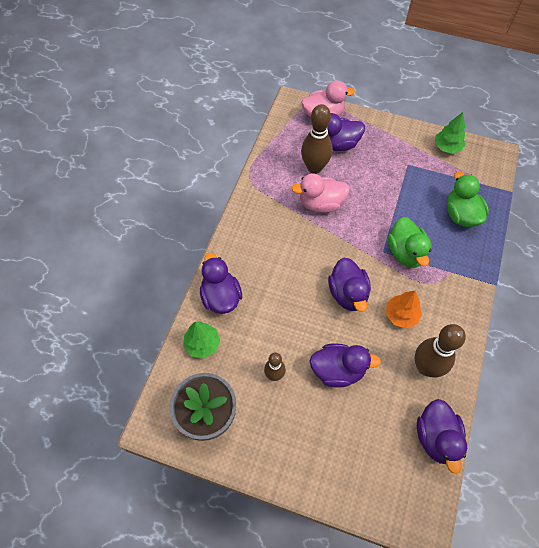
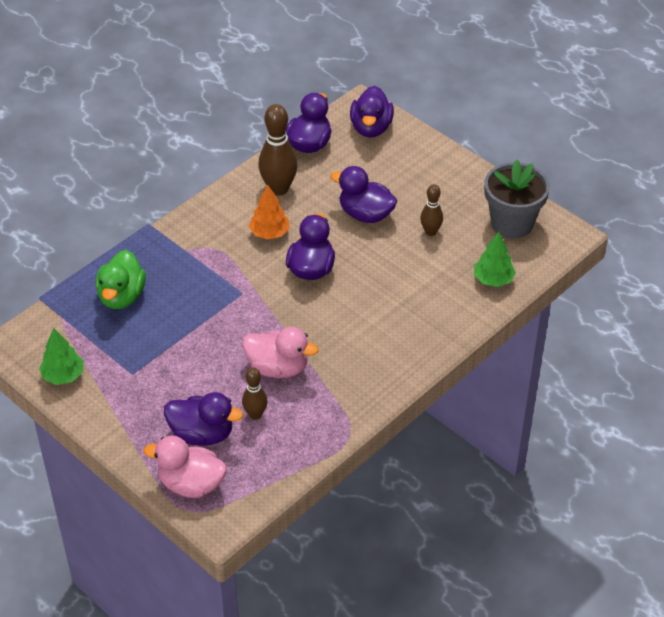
camera: 155 degrees left, 15 degrees down
purple duck [200,253,242,314] -> purple duck moved to [350,86,394,138]
brown bowling pin [301,104,333,174] -> brown bowling pin [242,368,268,420], size x0.57
green duck [388,217,432,268] -> none

